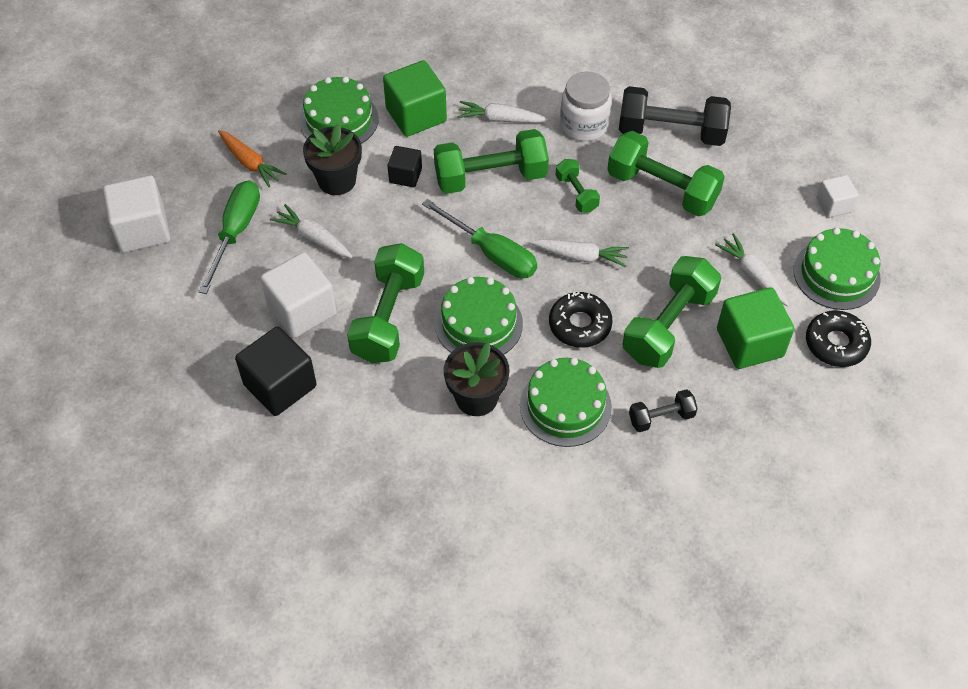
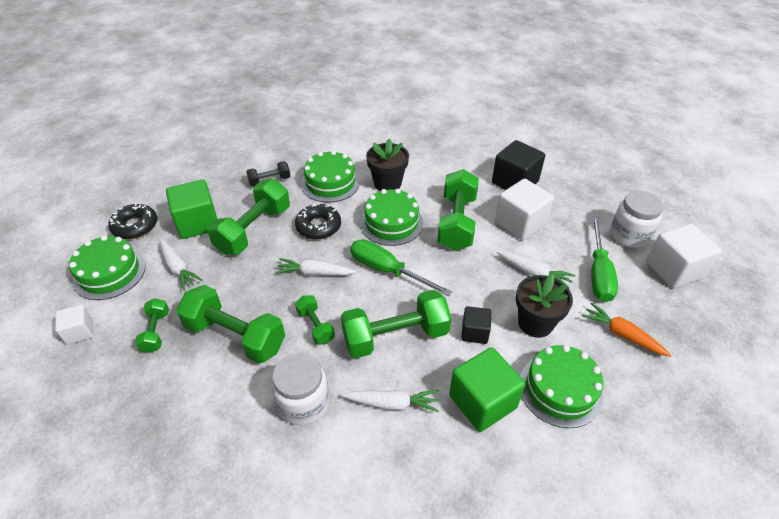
camera: 175 degrees right, 10 degrees down
black dumbbell [619,86,731,146] -> none
none -> green dumbbell [135,298,169,353]
none -> white jar [610,191,664,248]

